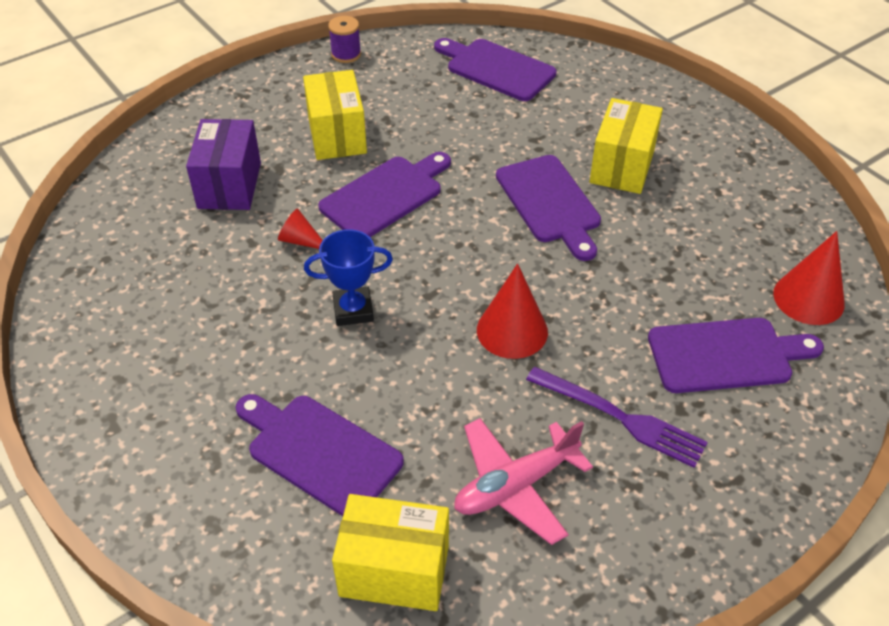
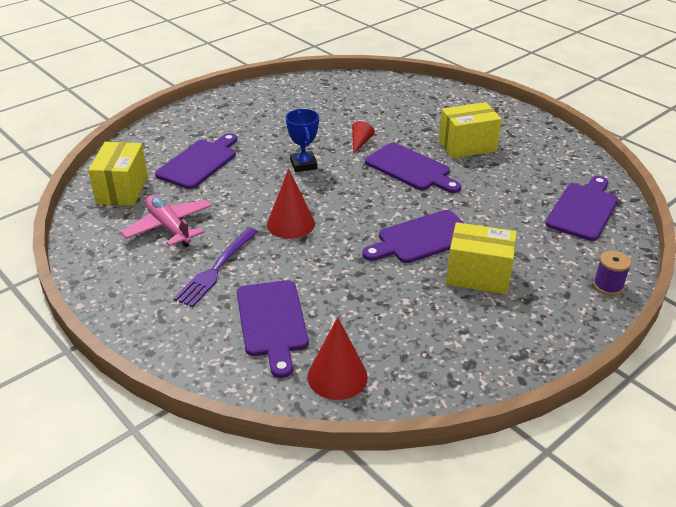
camera: 85 degrees right, 10 degrees down
purple box [186,119,261,210] -> none
purple spool [328,16,361,63] -> purple spool moved to [593,251,631,296]

